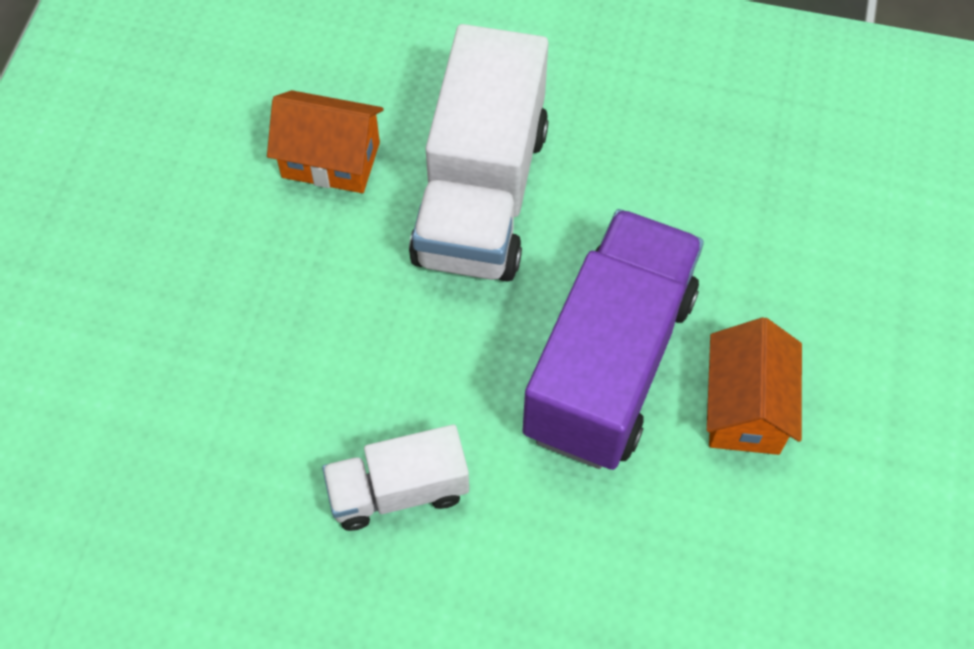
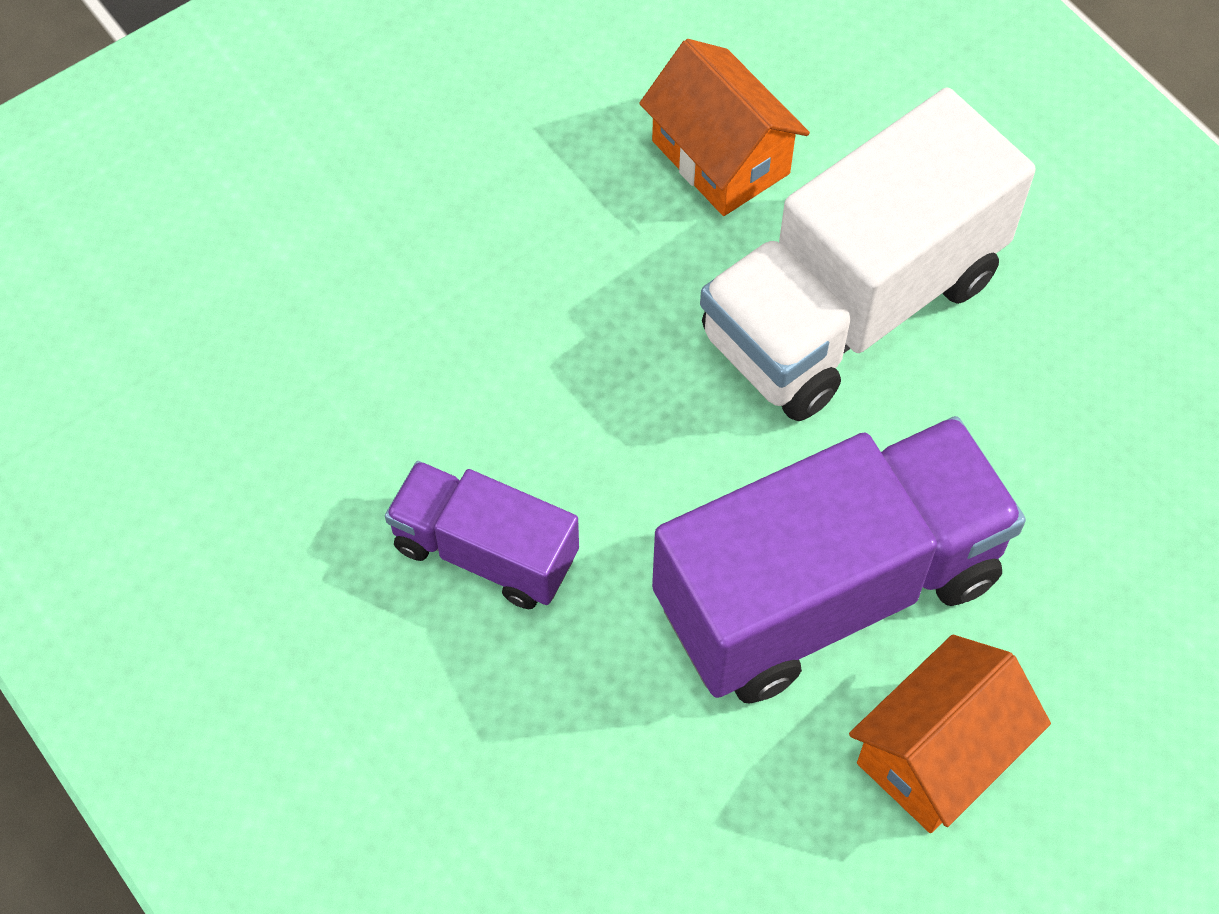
camera: 40 degrees right, 0 degrees up
white truck [322,424,469,531] -> purple truck [385,461,579,609]

